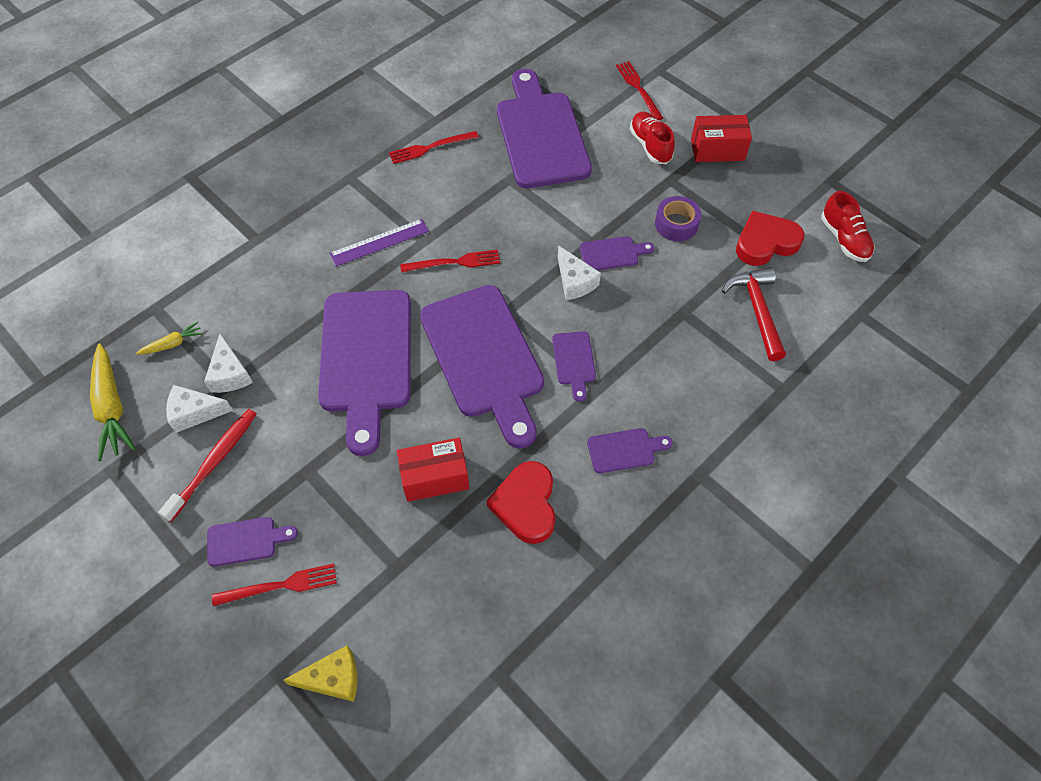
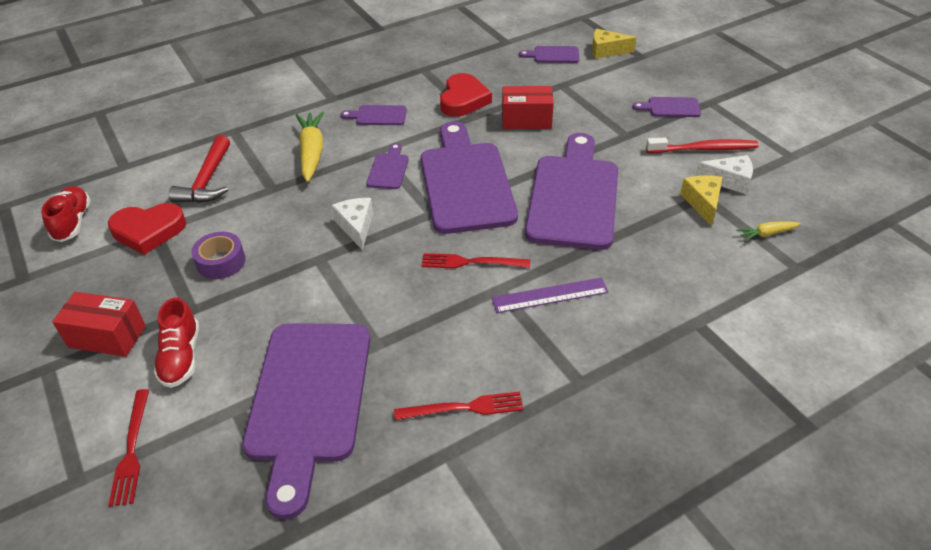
camera: 165 degrees left, 15 degrees down
yellow carrot [90,344,136,461] -> yellow carrot moved to [296,112,324,182]
red toothbrush [158,409,256,522] -> red toothbrush turned 135 degrees counterclockwise [646,138,759,153]
white cheese [204,334,253,393] -> yellow cheese [680,175,722,226]
red fork [212,564,337,606] -> none
purple cutting board [580,236,654,270] -> purple cutting board moved to [519,46,579,63]

